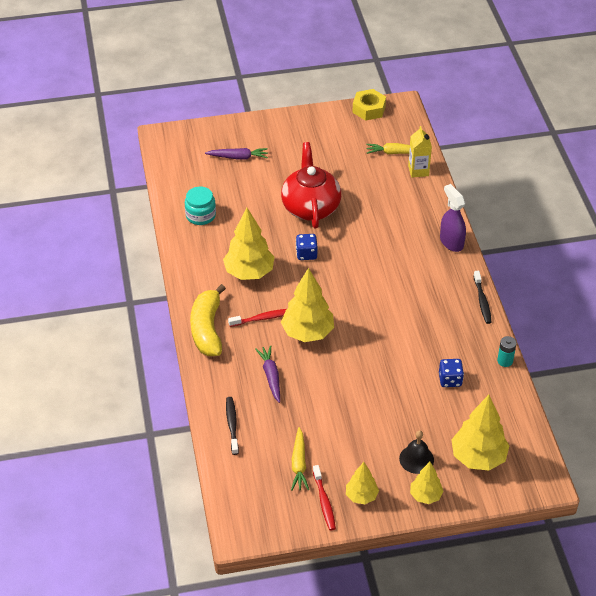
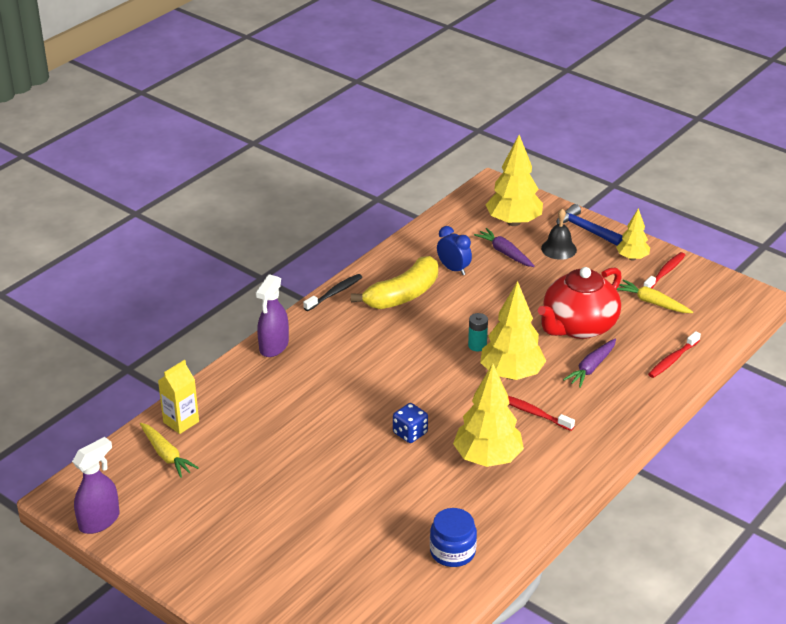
camera: 130 degrees left, 10 degrees down
turquoise jar [185,187,216,225] -> blue jar [430,508,477,567]
yellow banana [190,284,226,356] -> yellow banana moved to [351,256,438,309]
purple carrot [205,148,268,159] -> purple carrot moved to [474,228,535,267]
black toothbrush [226,397,239,455] -> red toothbrush [648,331,701,378]
red teapot [281,142,341,228] -> red teapot moved to [538,267,622,339]
yellow carrot [291,427,309,490] -> yellow carrot turned 105 degrees counterclockwise [617,280,693,313]
yellow nut [352,89,386,121] -> purple spray bottle [72,437,120,534]
yellow tree [410,462,444,504] -> blue hammer [556,204,623,246]
blue dice [439,359,464,387] -> blue clock [437,226,472,275]
turquoise battery [497,336,517,367] -> turquoise battery moved to [468,313,488,351]

